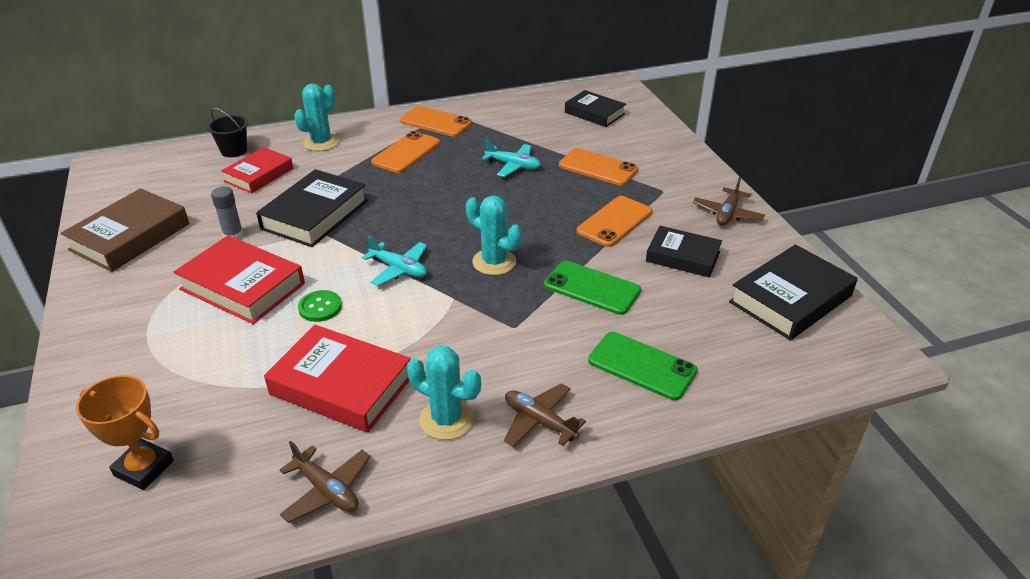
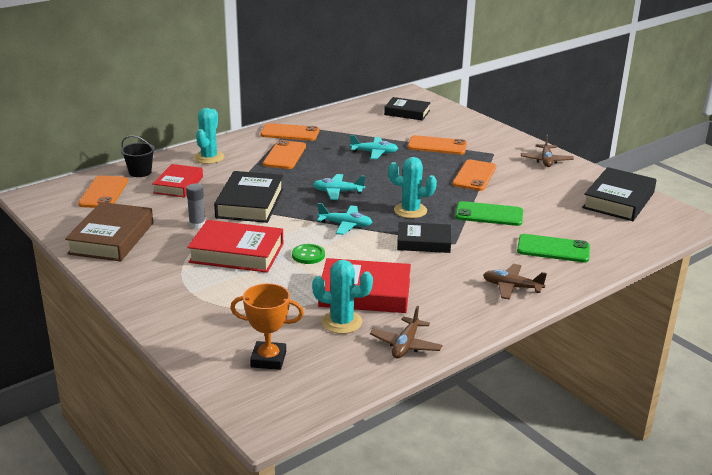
camera: 20 degrees left, 10 degrees down
brown plane [280,441,371,523] -> brown plane turned 90 degrees clockwise [370,306,443,358]
turquoise cactus [407,346,481,440] -> turquoise cactus moved to [312,260,373,334]
black book [646,226,722,277] -> black book moved to [397,222,451,253]
none -> orange phone [78,176,128,208]
none -> turquoise plane [313,174,365,200]

